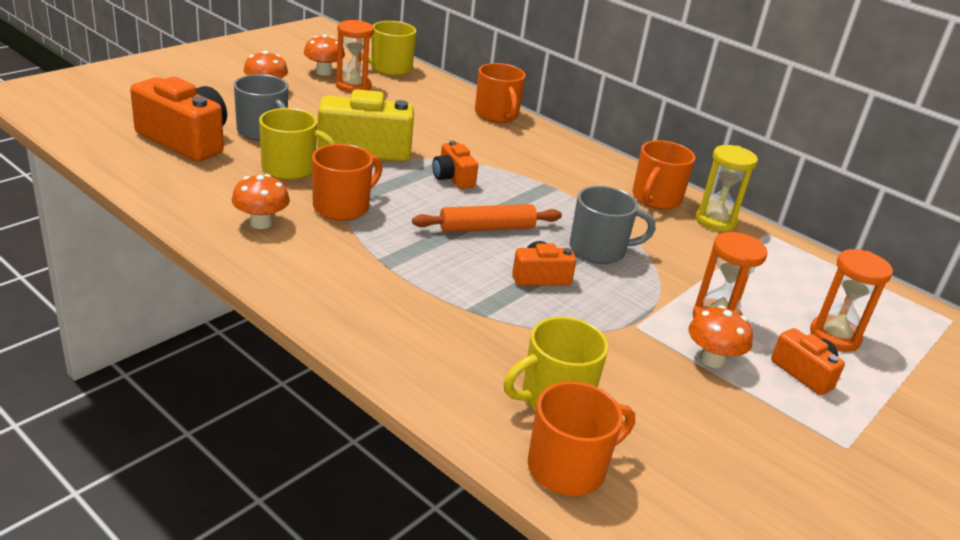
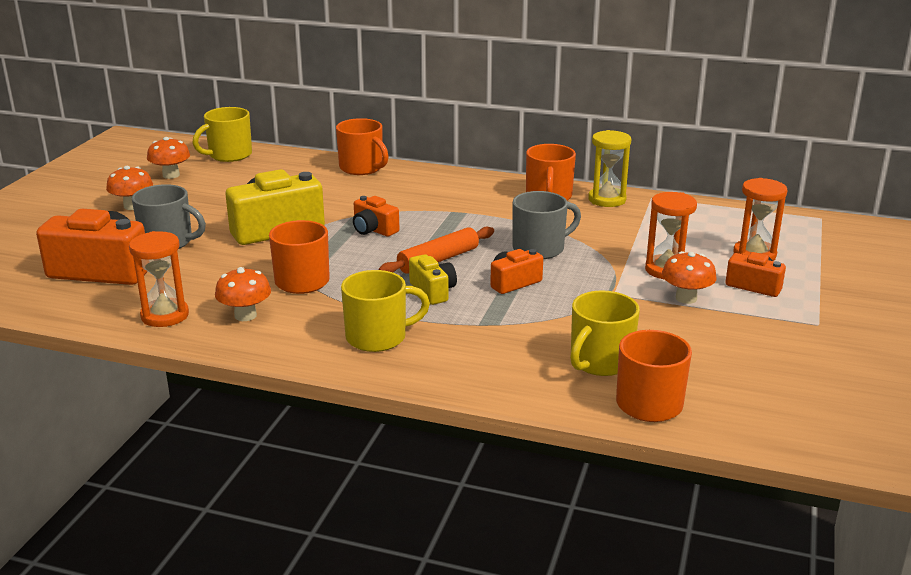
camera: 20 degrees left, 5 degrees down
yellow mug [259,108,336,180] -> yellow mug moved to [341,270,430,352]
orange hourglass [336,20,374,93] -> orange hourglass moved to [129,231,189,327]
none -> yellow camera [409,254,457,305]

